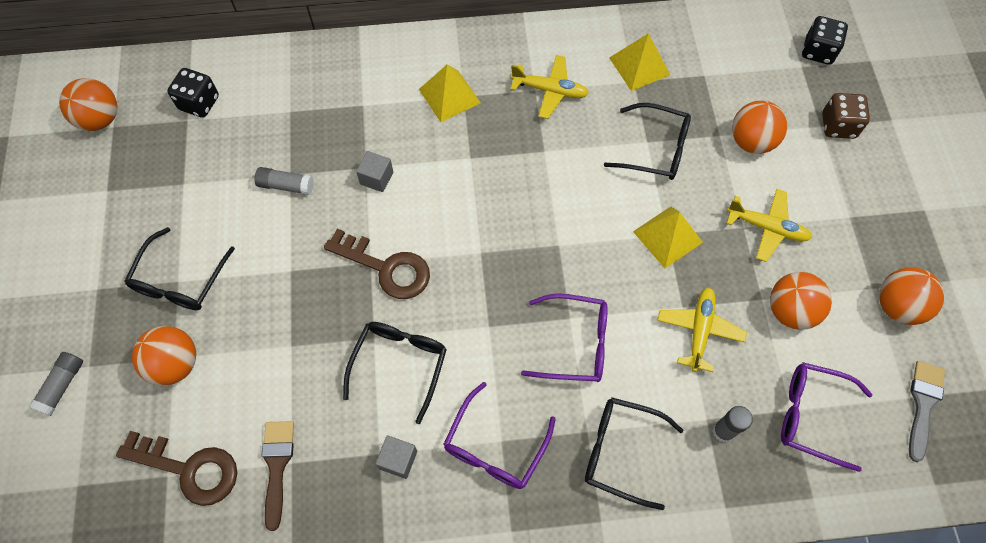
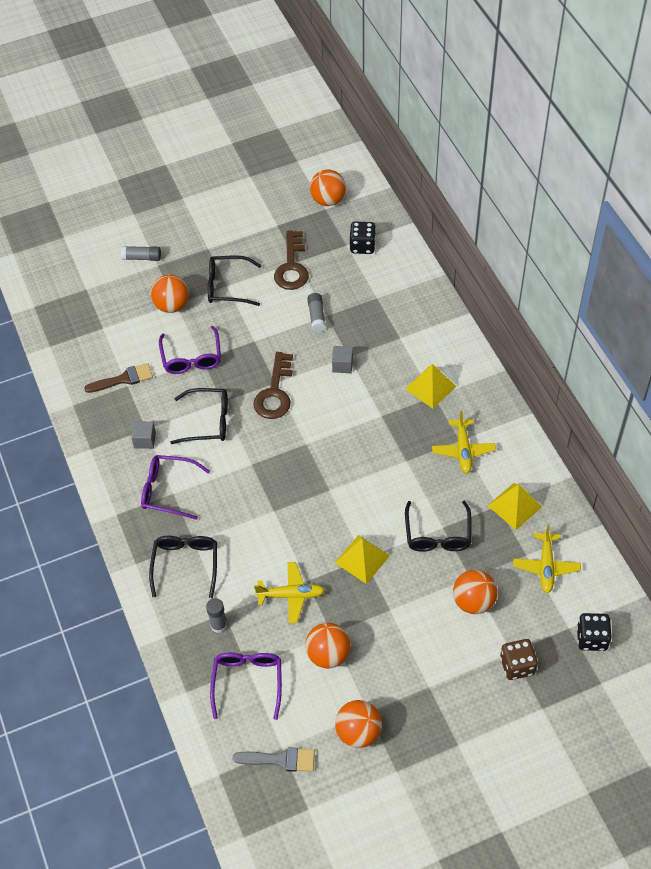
camera: 75 degrees right, 10 degrees down
brown key [116,431,238,506] -> brown key moved to [274,230,309,290]
purple glasses [521,293,608,382] -> purple glasses moved to [159,326,221,374]
yellow plane [726,189,812,262] -> yellow plane moved to [513,524,581,593]

